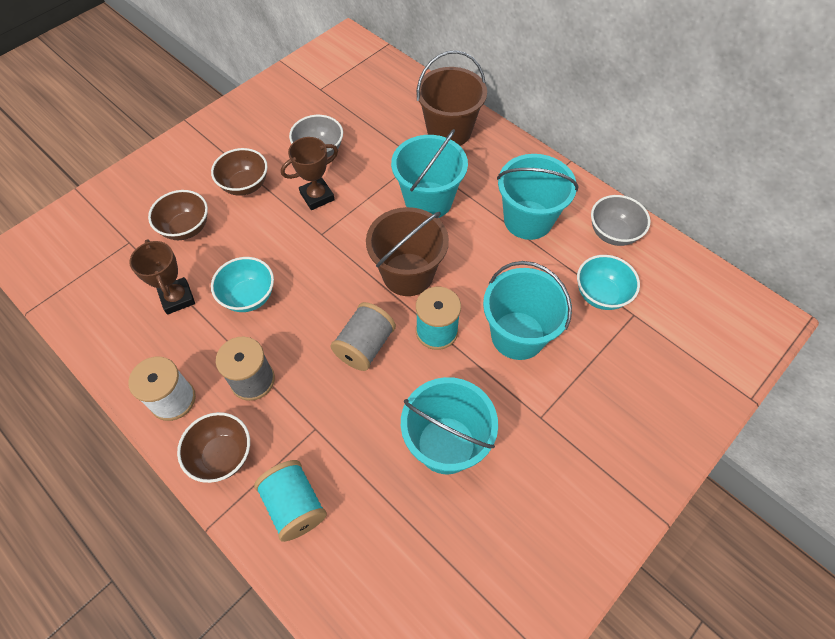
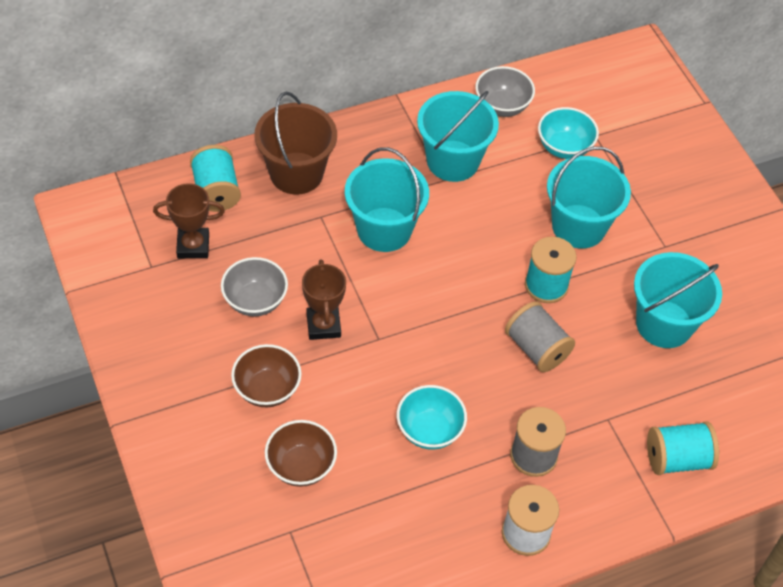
camera: 70 degrees left, 5 degrees down
brown trophy [129,240,195,315] -> brown trophy moved to [153,183,225,258]
brown bowl [177,412,250,483] -> none
brown bucket [366,207,449,296] -> none
none -> turquoise spool [190,145,241,212]

